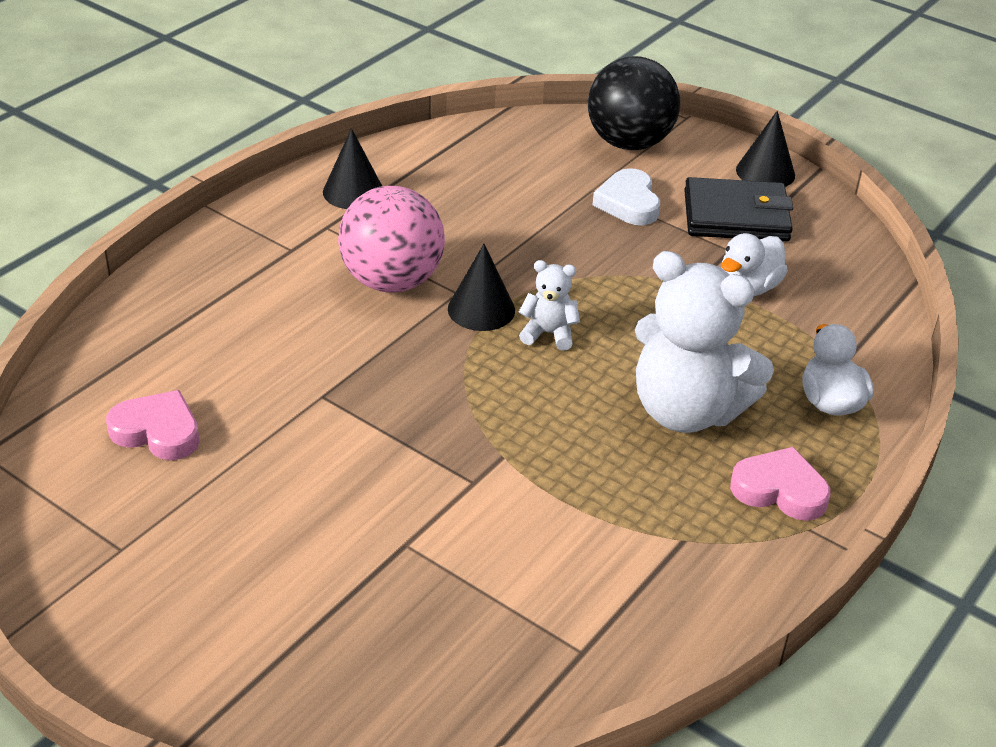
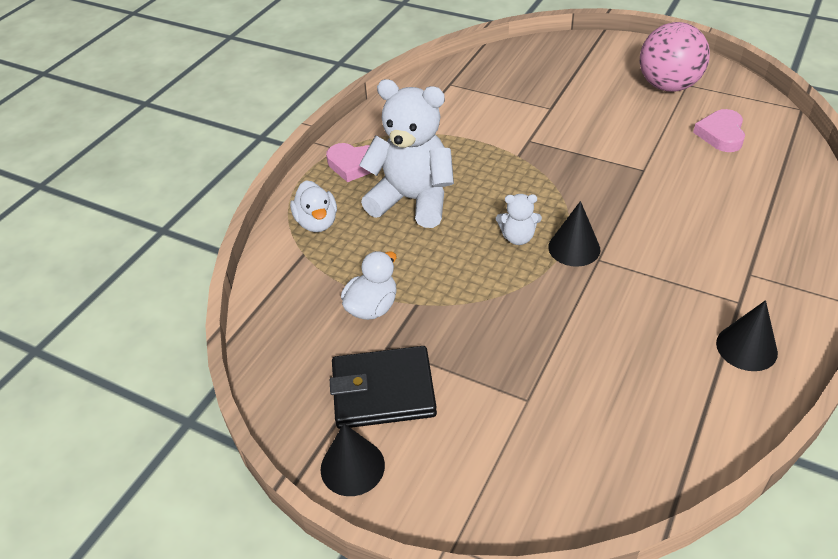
camera: 175 degrees right, 5 degrees up
pink heart [106,390,200,460] -> pink heart turned 90 degrees clockwise [693,109,745,152]
pink ball [338,186,445,293] -> pink ball moved to [640,22,710,92]
black ball [588,56,680,150] -> none
white heart [593,168,660,225] -> none

